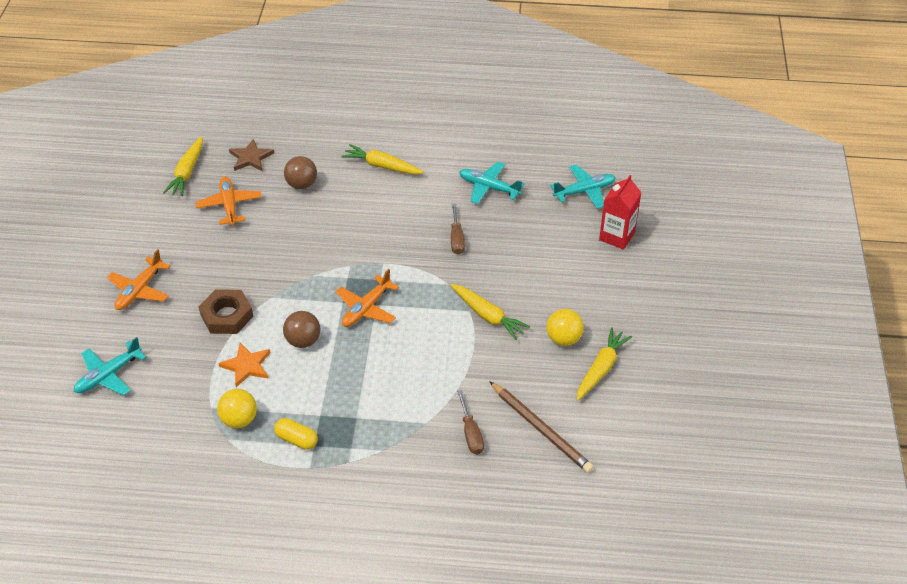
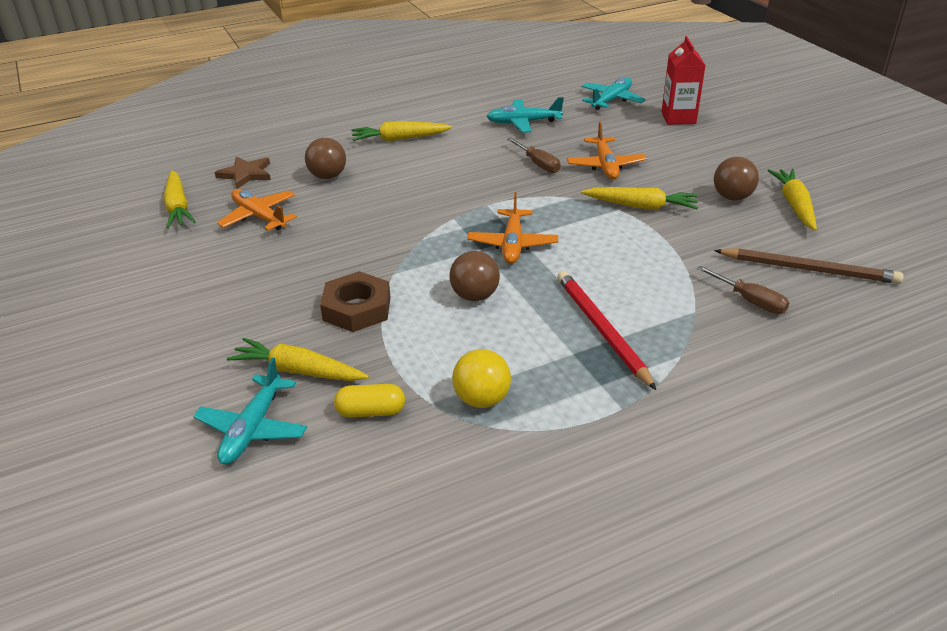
camera: 30 degrees left, 10 degrees down
orange plane [107,249,170,310] -> orange plane moved to [567,122,647,180]
orange star [218,343,270,387] -> none
yellow capsule [274,418,318,450] -> yellow capsule moved to [334,384,405,417]
yellow ball [547,309,584,346] -> brown ball [714,157,759,201]
none -> yellow carrot [227,338,369,381]
none -> red pencil [557,271,656,390]

